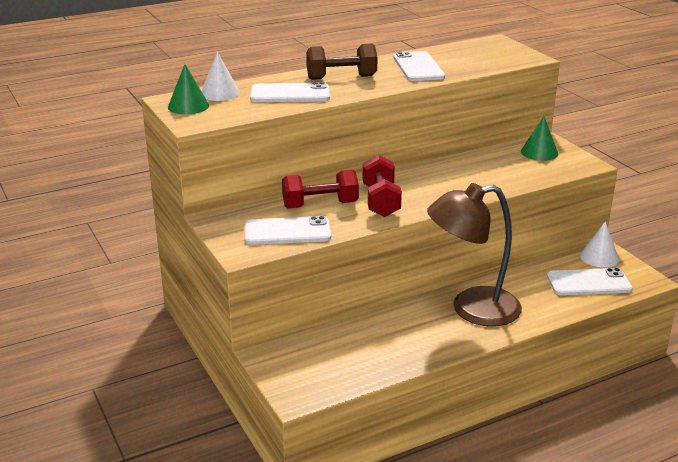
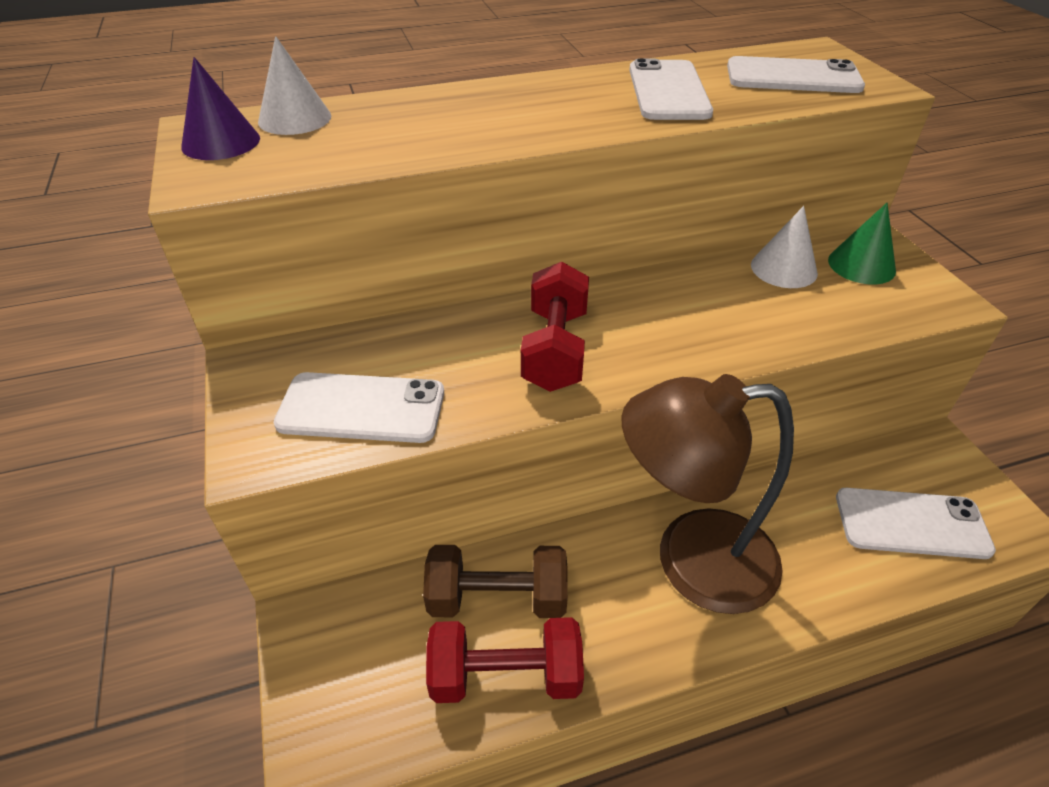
camera: 10 degrees right, 15 degrees up
green cone [168,64,209,114] -> purple cone [181,57,260,160]
white phone [250,82,330,102] -> white phone moved to [727,56,865,93]
red dumbbell [282,170,359,209] -> red dumbbell moved to [426,617,584,703]
brown dumbbell [306,44,378,80] -> brown dumbbell moved to [423,545,568,618]
white cone [580,221,619,268] -> white cone moved to [751,206,818,288]

